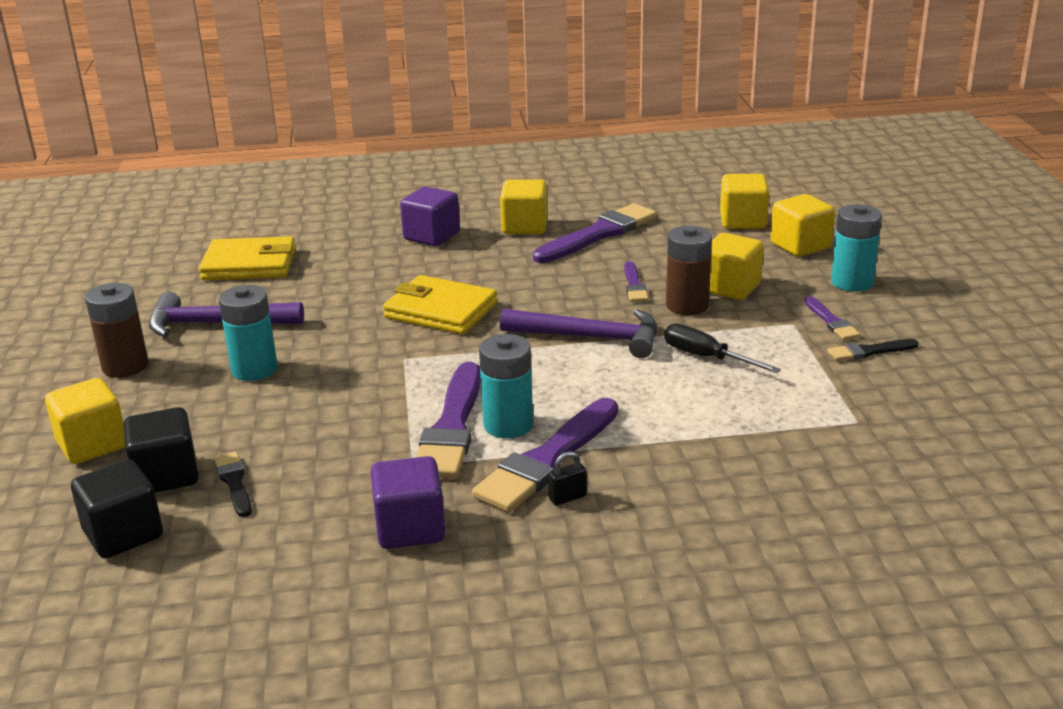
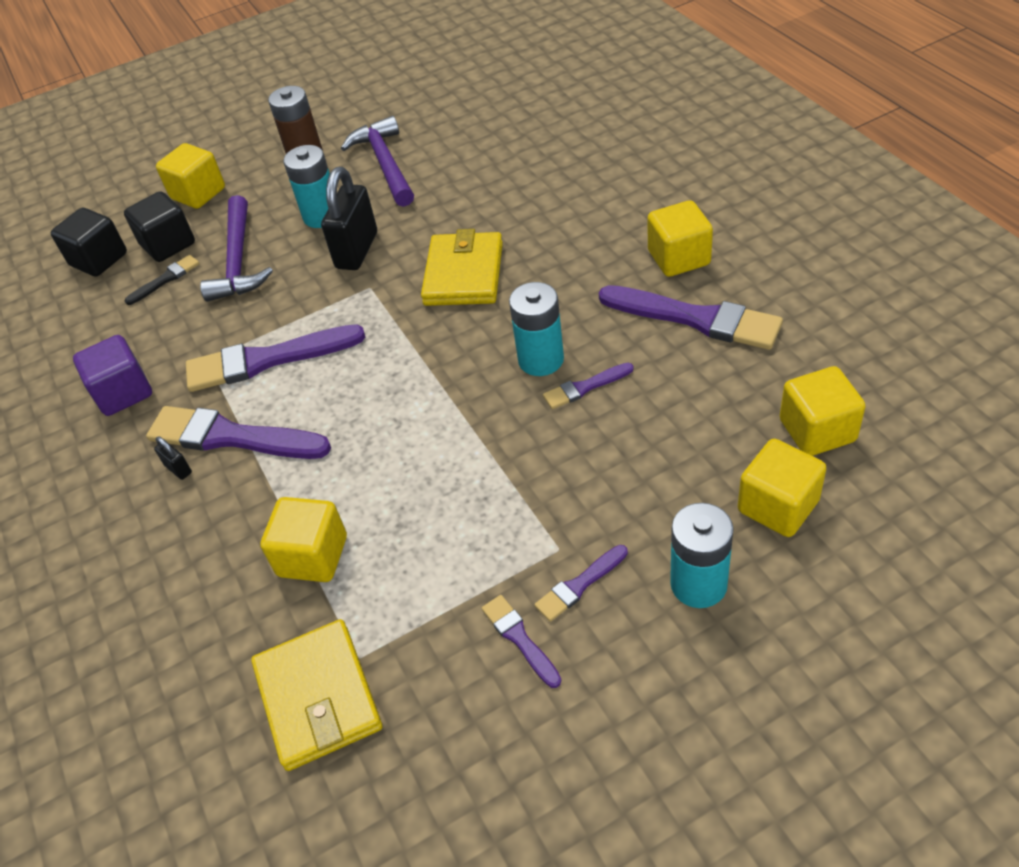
camera: 75 degrees right, 20 degrees up
yellow wallet [199,236,296,280] -> yellow wallet moved to [251,619,382,771]
purple cube [400,187,460,246] -> none
turquoise battery [479,334,533,438] -> turquoise battery moved to [509,282,564,376]
purple hammer [500,309,657,358] -> purple hammer moved to [200,195,273,302]
black screwdriver [664,323,781,373] -> none
brown battery [666,226,712,315] -> none
yellow cube [709,233,764,300] -> yellow cube moved to [260,497,347,582]
black brush [827,339,919,361] -> purple brush [482,595,561,688]
none -> black padlock [321,167,377,270]

